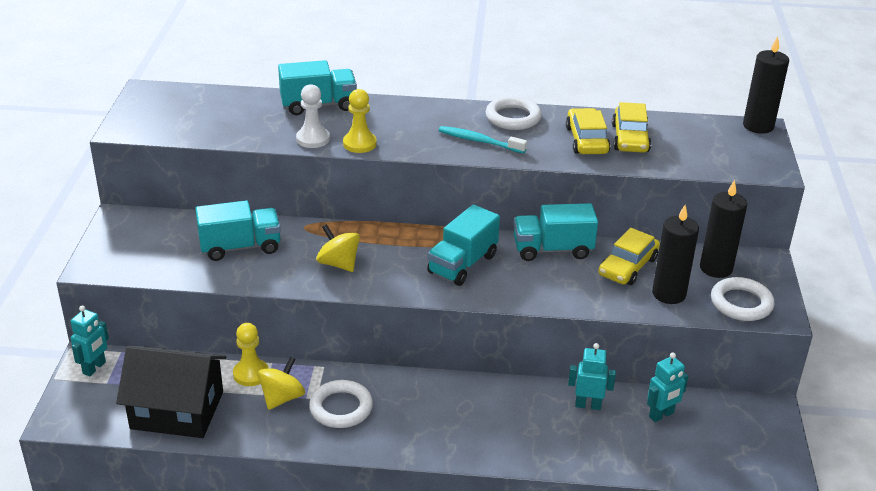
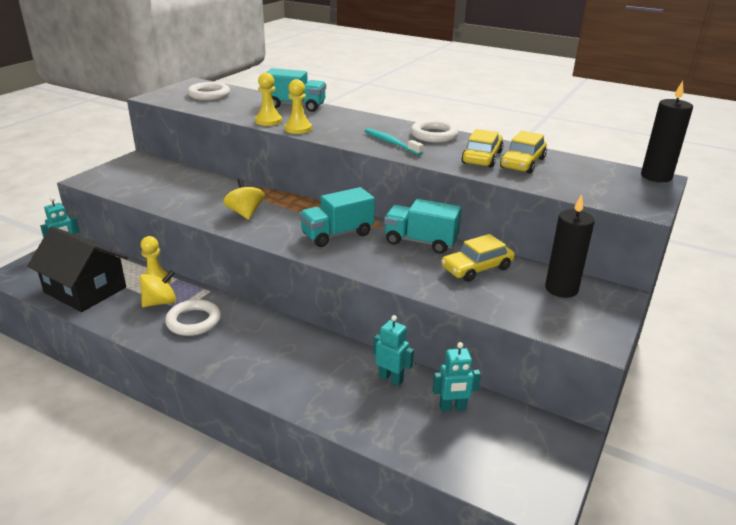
camera: 25 degrees right, 5 degrees down
turquoise truck [195,200,281,261] -> none
white pawn [296,84,330,148] -> yellow pawn [255,73,282,126]
black candle [652,205,699,304] -> none
white ring [711,277,774,321] -> white ring moved to [187,82,230,100]

